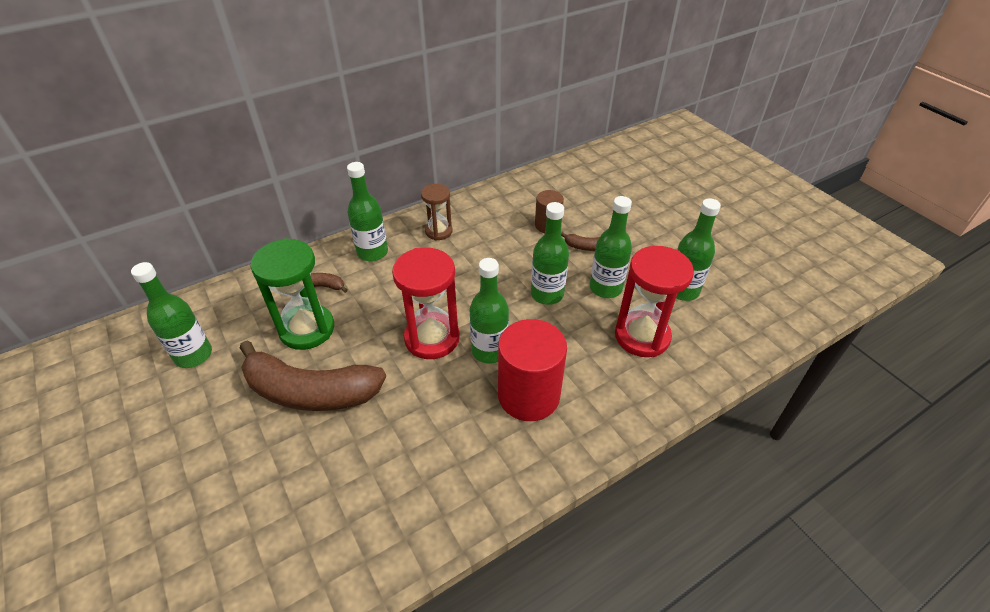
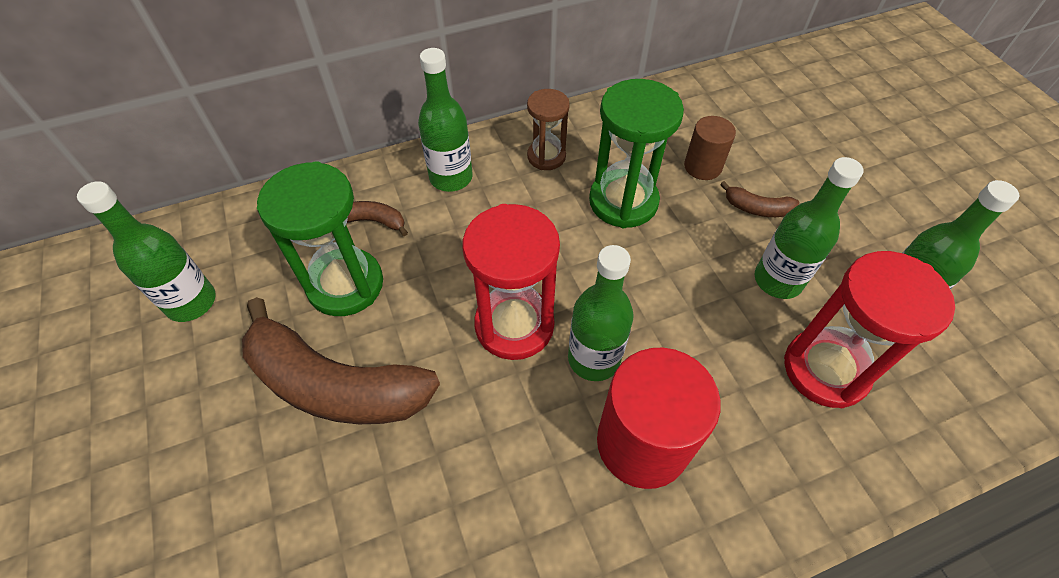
camera: 10 degrees right, 10 degrees up
green bottle [531,202,569,305] -> none
none -> green hourglass [589,79,684,228]

